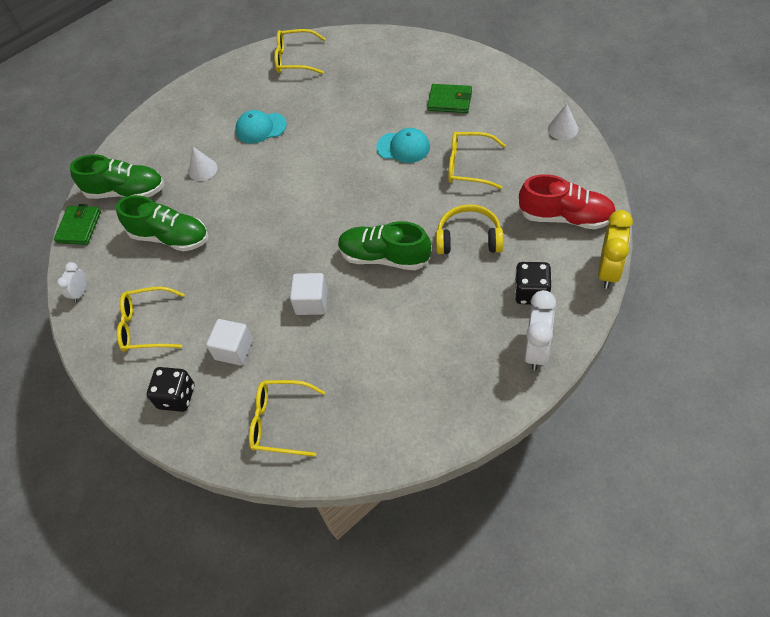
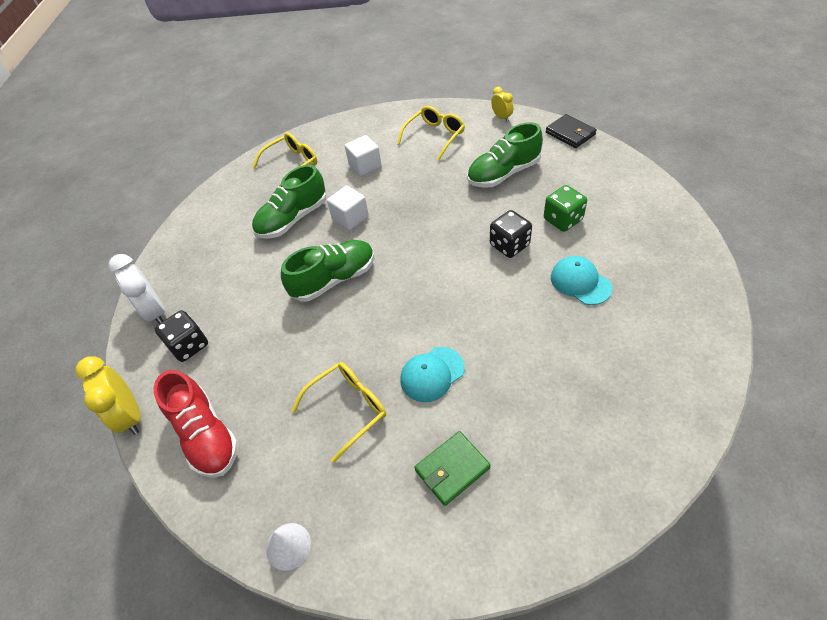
camera: 130 degrees right, 5 degrees down
green wallet [54,204,101,245] -> black wallet [546,114,597,148]
white clock [57,262,87,302] -> yellow clock [491,87,513,122]
green shoe [70,154,164,199] -> green shoe moved to [252,165,327,238]
black dice [147,367,194,412] -> black dice moved to [490,210,532,258]
white cone [189,147,217,181] -> green dice [544,185,587,232]
turquoise cap [235,110,287,144] -> turquoise cap turned 75 degrees counterclockwise [551,256,612,305]
yellow glasses [274,29,326,74] -> none
yellow headphones [436,204,503,254] -> none
red shoe [519,174,616,229] -> red shoe turned 90 degrees counterclockwise [154,370,239,478]

